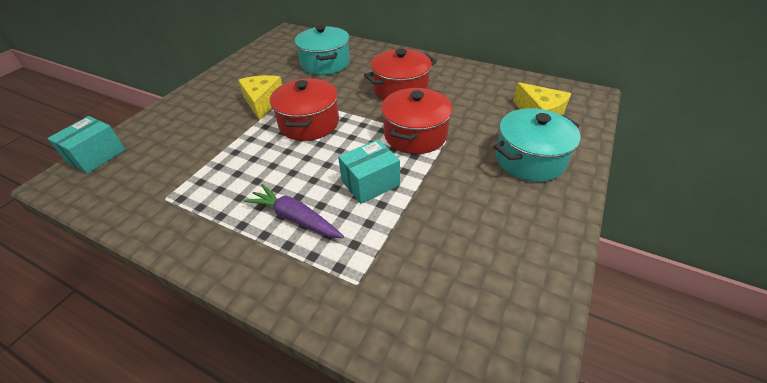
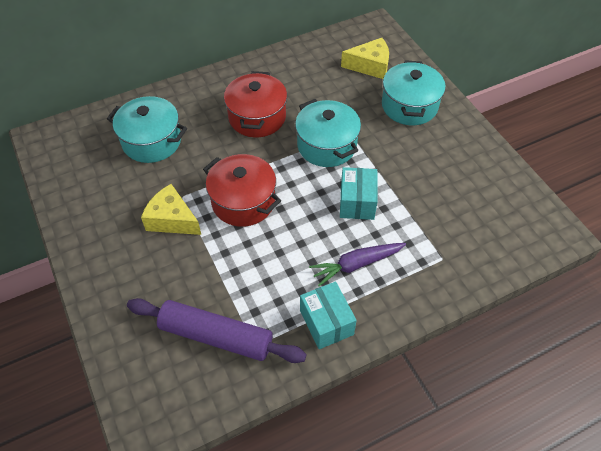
camera: 55 degrees left, 10 degrees up
turquoise box [47,116,125,174] -> turquoise box moved to [300,281,357,349]
red pot [381,87,453,154] -> turquoise pot [295,99,361,167]
none -> purple rolling pin [127,298,307,363]

